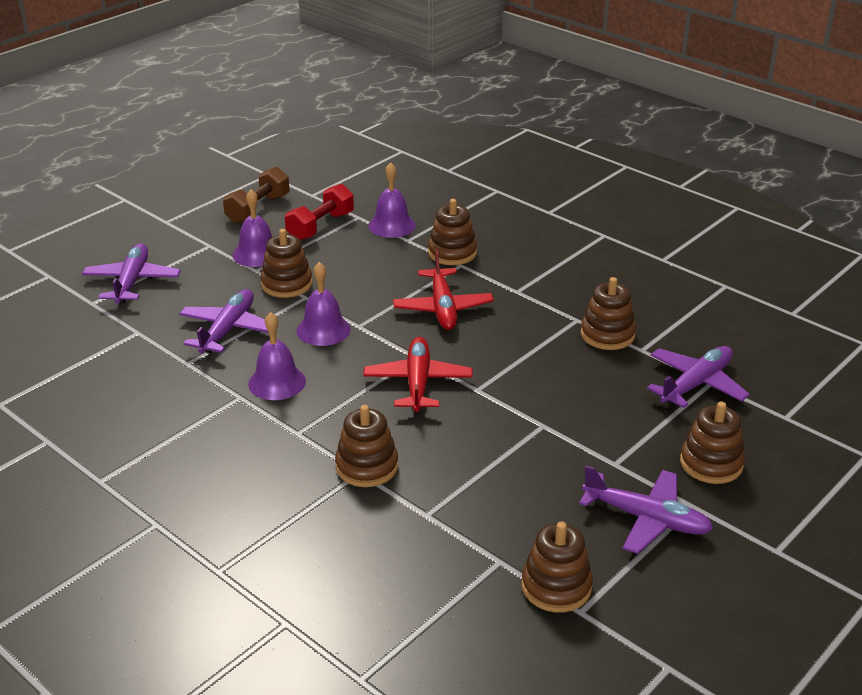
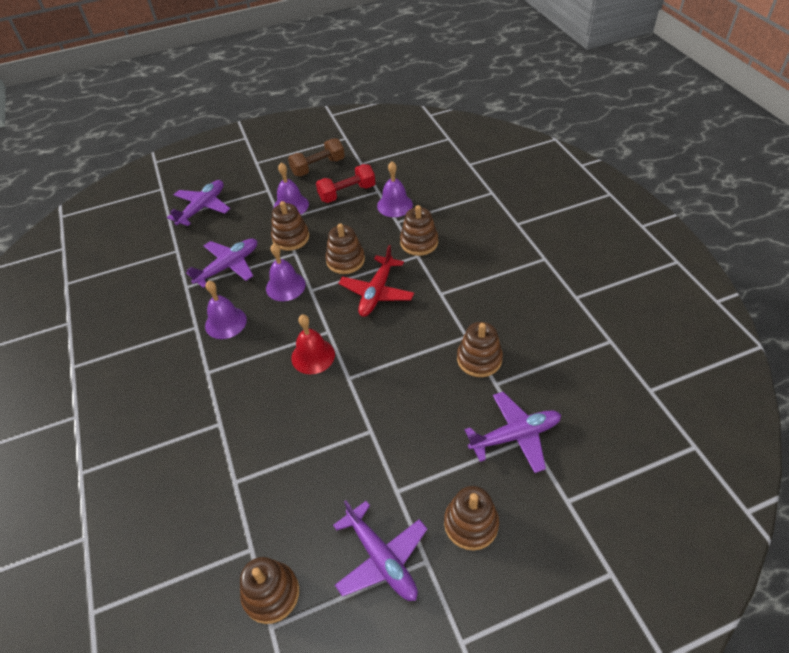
camera: 30 degrees right, 15 degrees up
brown stacking toy [335,405,398,487] -> brown stacking toy moved to [325,223,365,274]
red plane [363,337,473,412] -> red bell [291,314,335,374]

